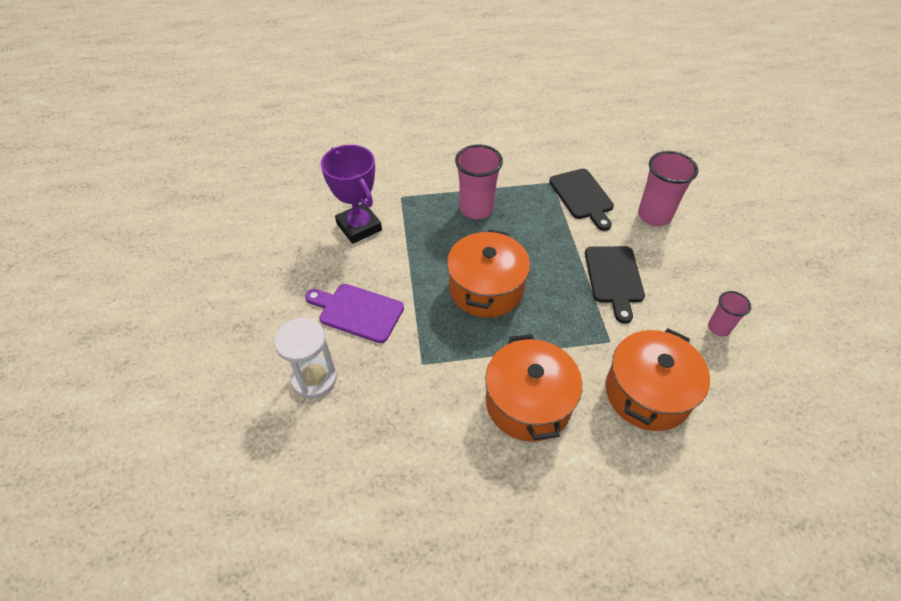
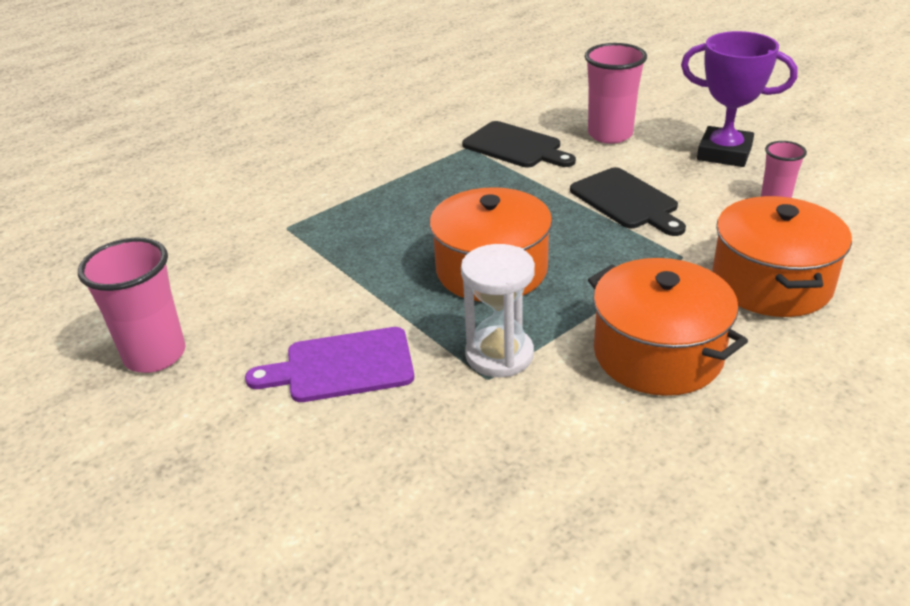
camera: 30 degrees left, 15 degrees down
white hourglass [274,318,337,398] -> white hourglass moved to [461,244,535,377]
purple trophy [321,145,382,244] -> purple trophy moved to [681,31,797,167]
pink cup [455,145,503,219] -> pink cup moved to [78,238,185,373]

